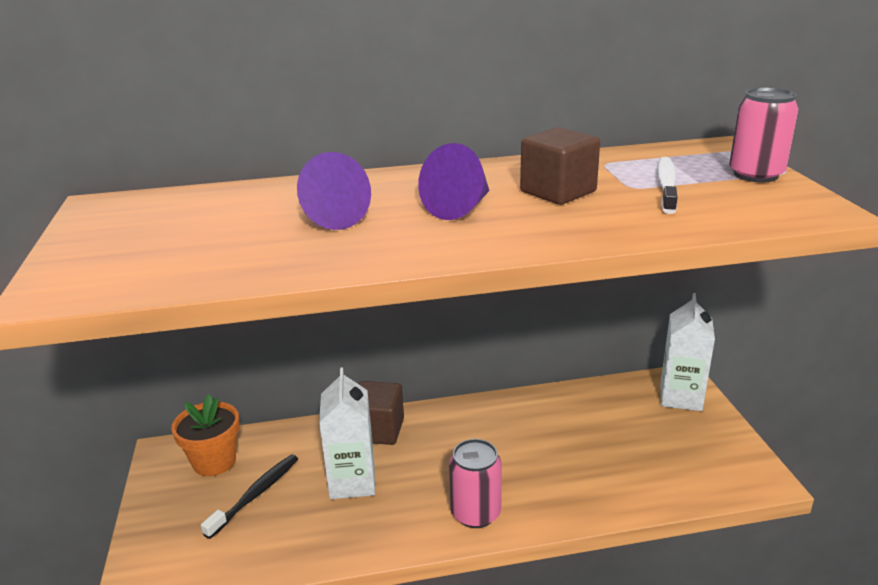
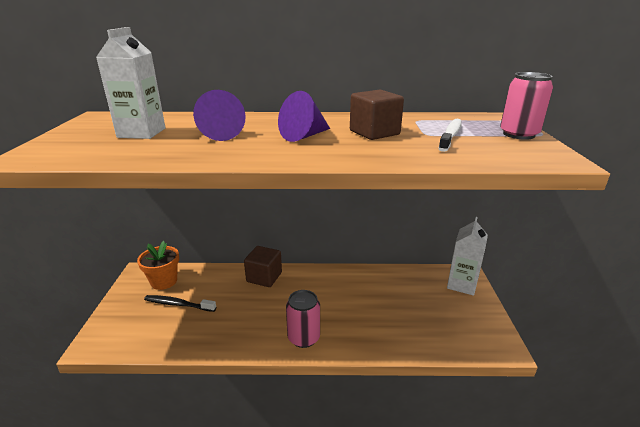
camera: 10 degrees right, 0 degrees up
black toothbrush [201,455,298,539] -> black toothbrush turned 120 degrees counterclockwise [144,295,216,312]
white carton [319,367,375,499] -> white carton moved to [96,27,165,139]

